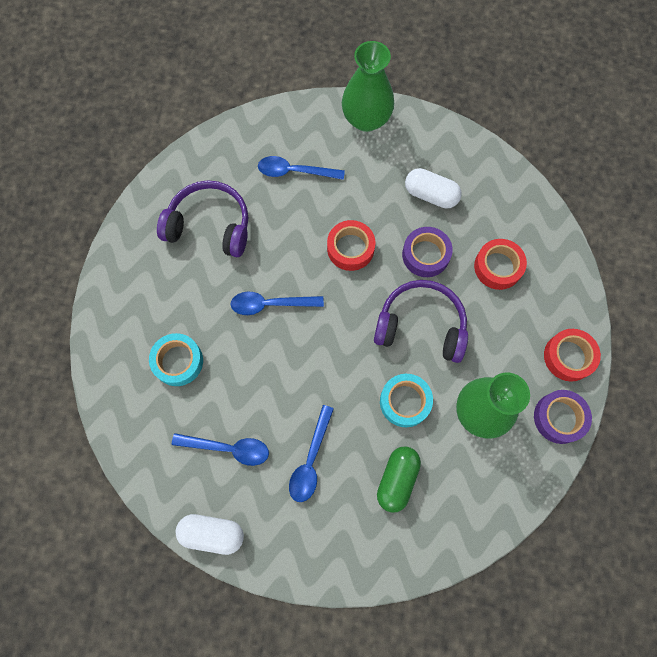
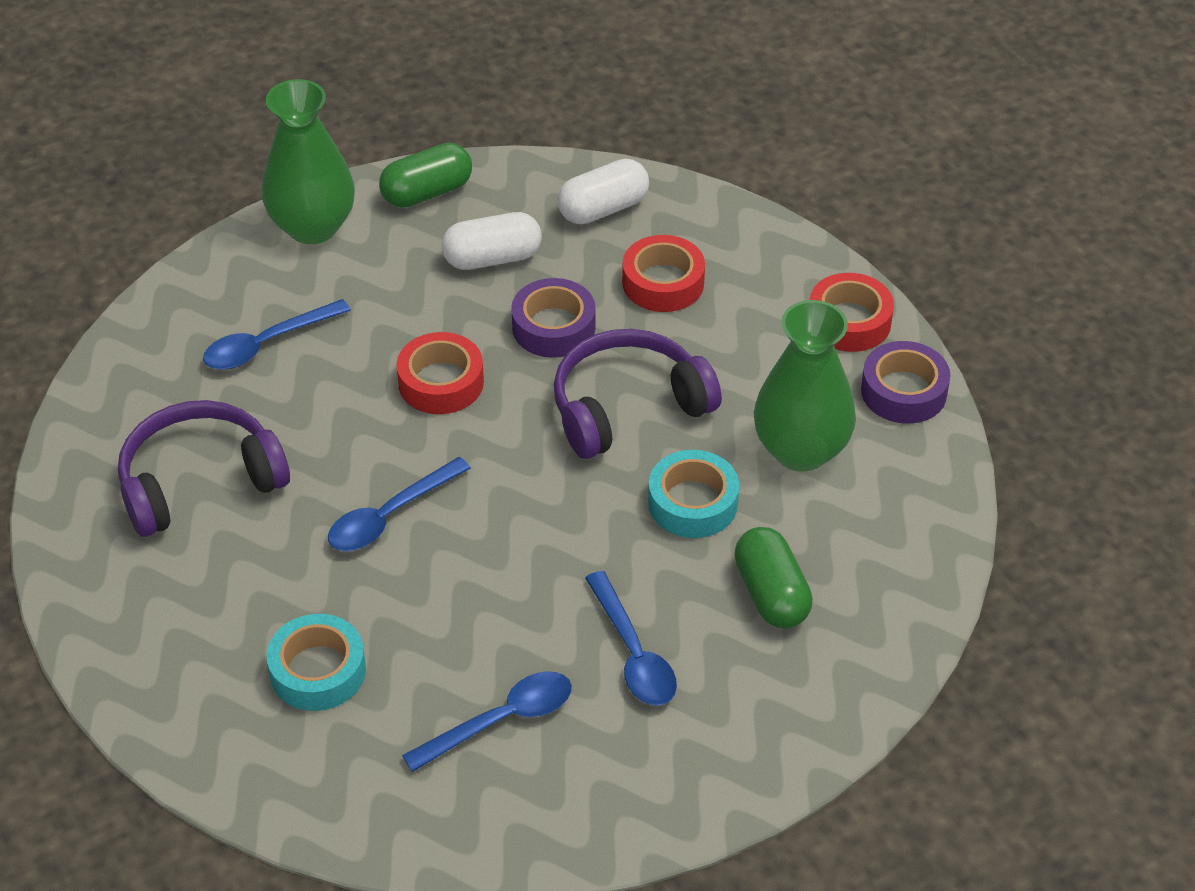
camera: 40 degrees left, 25 degrees down
white capsule [175,514,244,555] -> white capsule moved to [557,159,649,224]
none -> green capsule [379,143,472,208]

